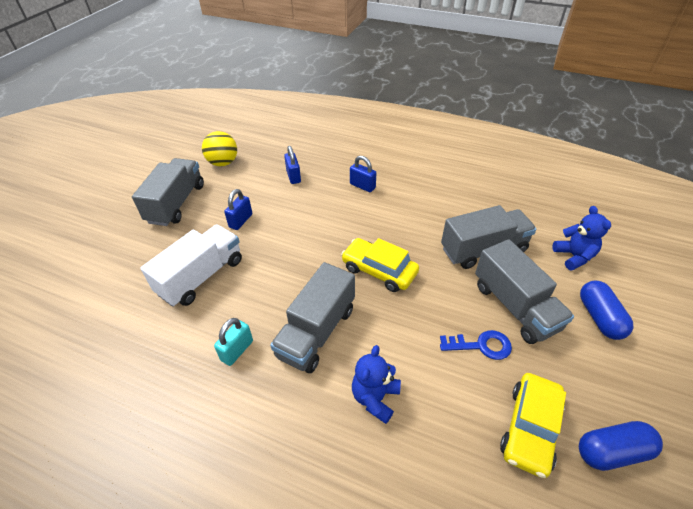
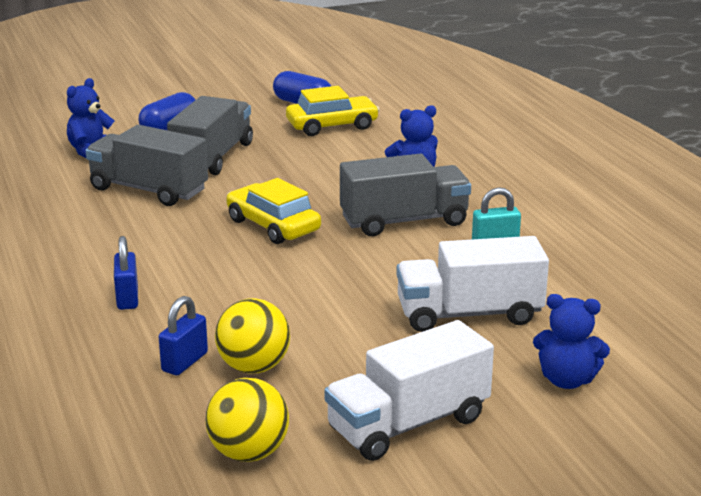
camera: 135 degrees left, 20 degrees down
grey truck [132,158,204,226] -> white truck [324,320,494,461]
blue padlock [224,189,252,230] -> none
yellow car [341,238,419,292] -> yellow car turned 150 degrees clockwise [226,178,321,244]
blue key [440,330,512,360] -> none
none -> yellow ball [215,298,290,373]
none -> blue teddy bear [533,294,610,389]

